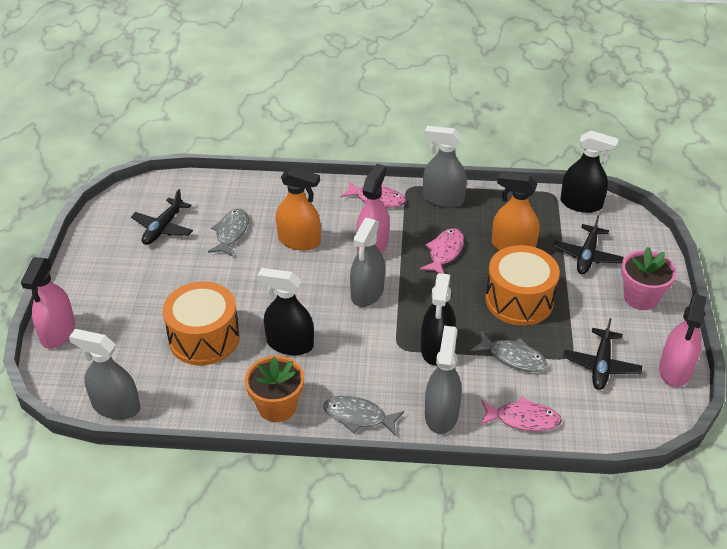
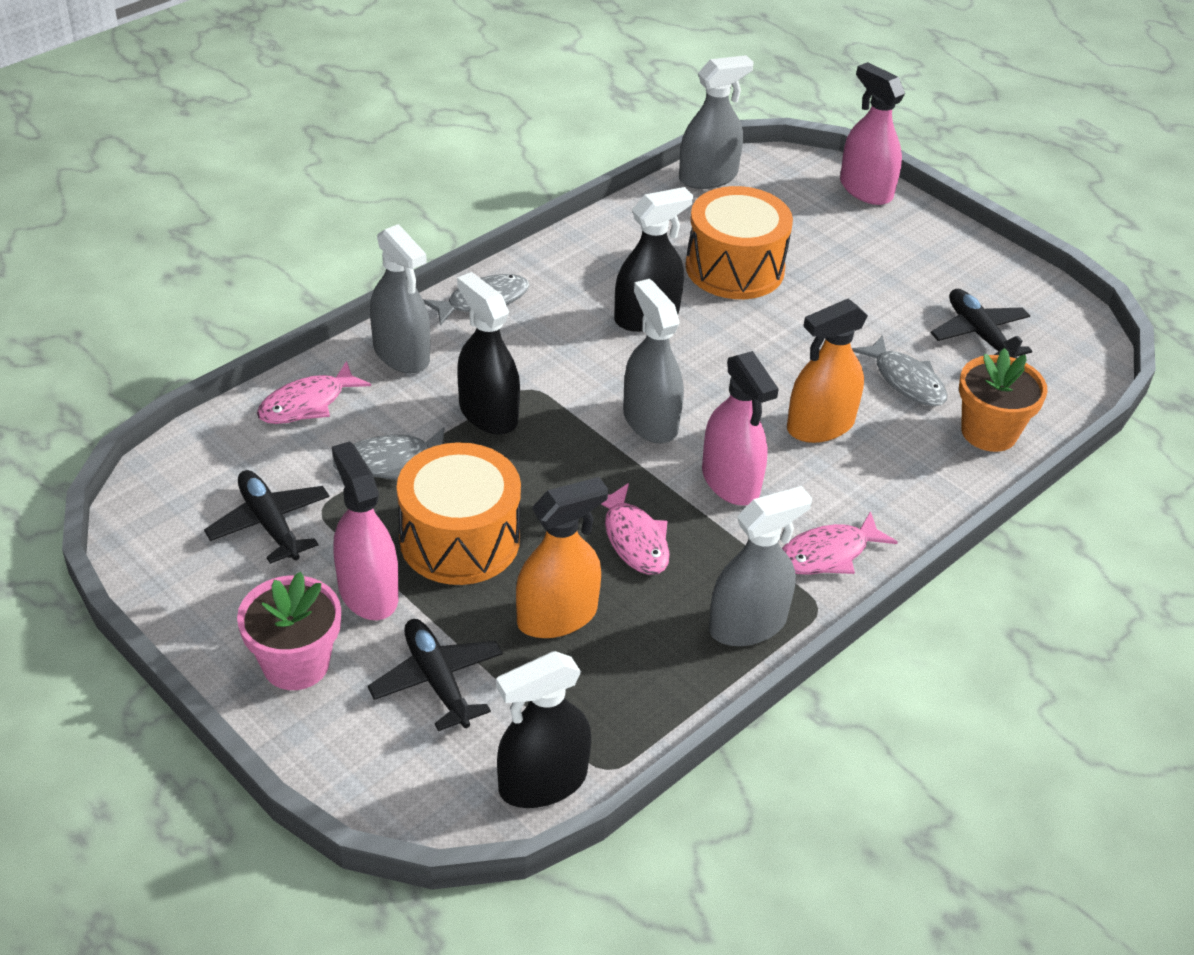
camera: 130 degrees right, 0 degrees up
orange flower pot [245,356,304,422] -> orange flower pot moved to [959,348,1047,452]
pink spray bottle [659,294,707,387] -> pink spray bottle moved to [332,441,399,620]

